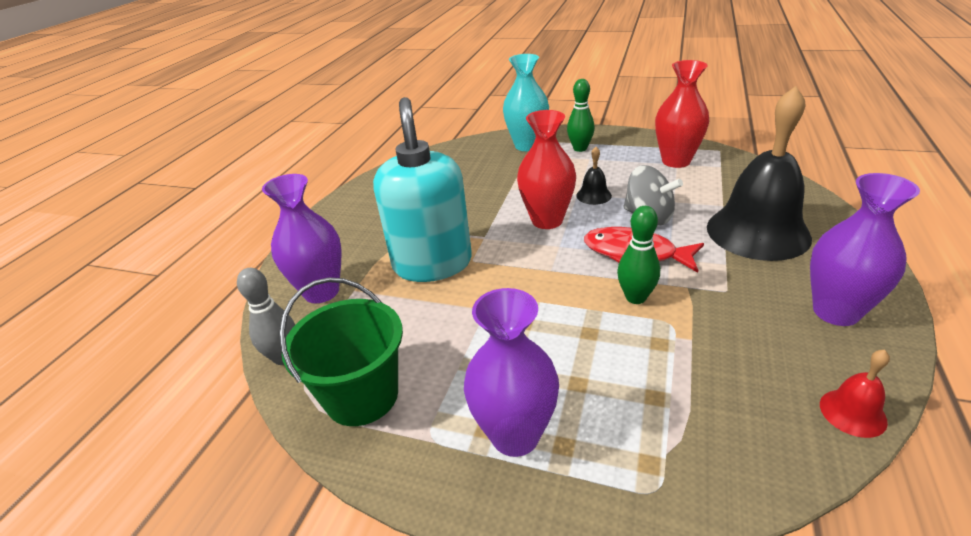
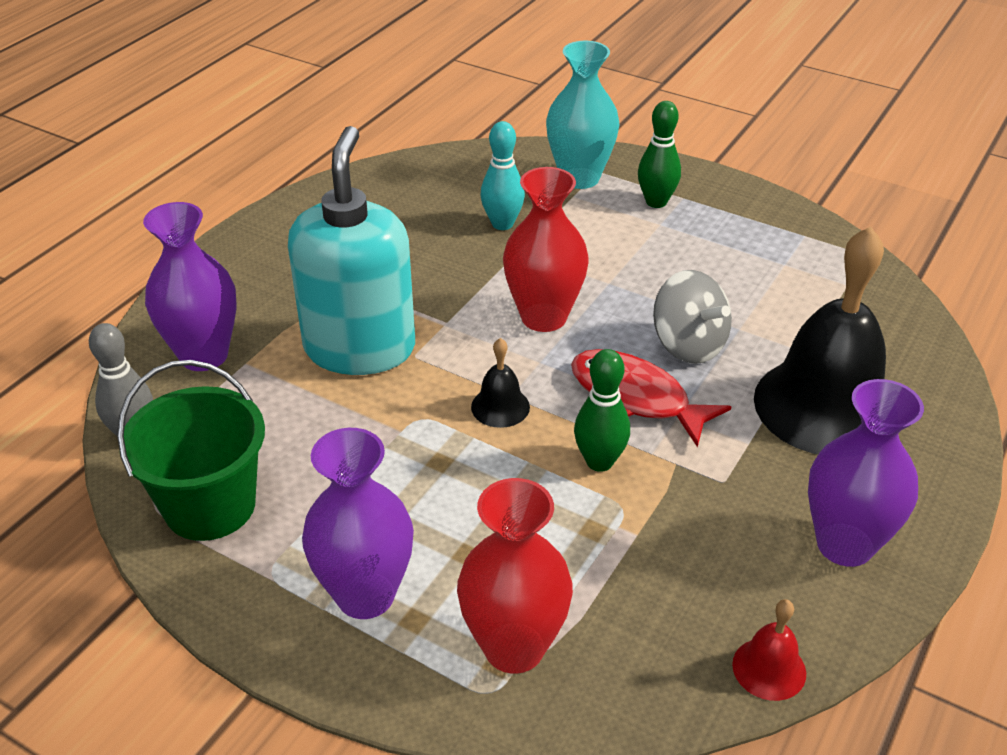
camera: 10 degrees right, 5 degrees up
black bell [576,147,612,205] -> black bell moved to [471,338,530,428]
red vase [655,60,709,168] -> red vase moved to [457,478,573,674]
none -> turquoise bowling pin [480,121,525,230]

